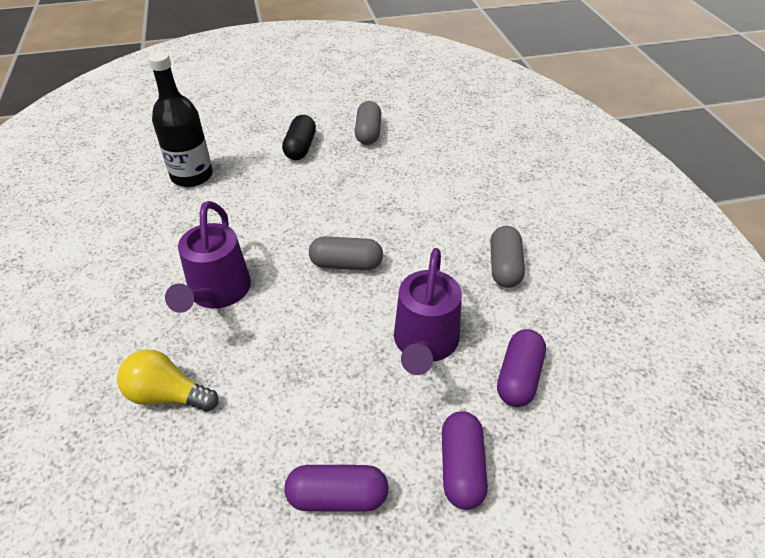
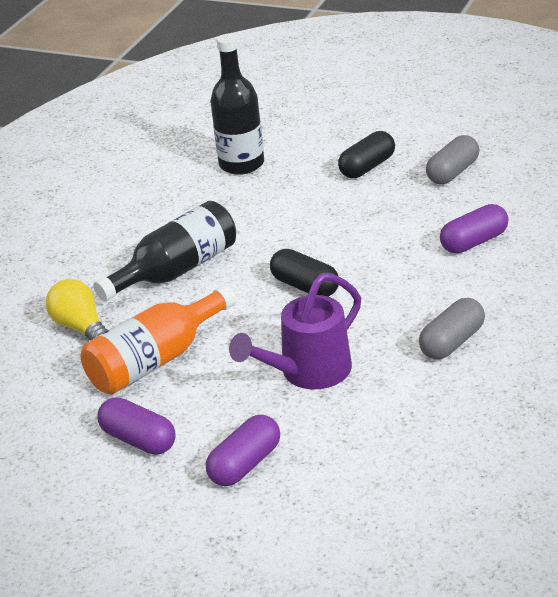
camera: 40 degrees right, 10 degrees down
purple watering can [165,201,251,313] -> black bottle [94,201,236,301]
grey capsule [309,236,383,270] -> black capsule [270,249,339,297]
purple capsule [497,329,546,407] -> purple capsule moved to [440,204,508,253]
none -> orange bottle [80,285,236,395]

